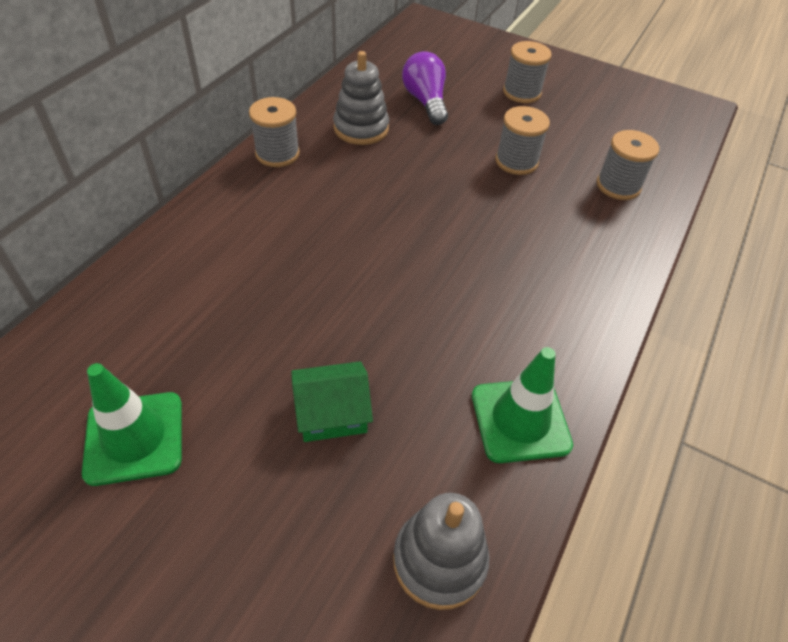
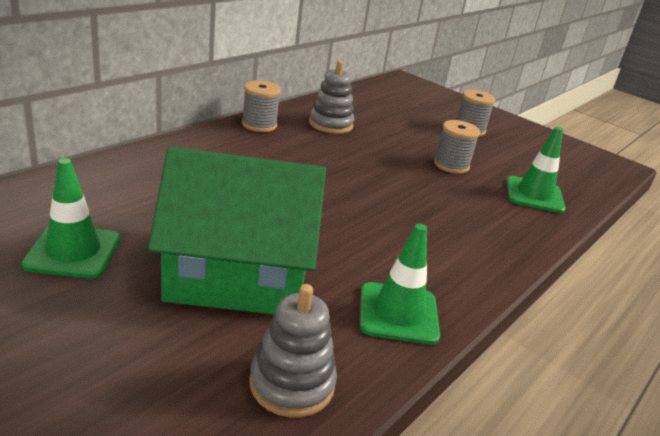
camera: 10 degrees right, 20 degrees down
green house [291,361,373,442] -> green house [148,147,326,314], size x2.36
purple light bulb [402,51,448,125] -> none
grey spool [597,130,659,200] -> green traffic cone [507,127,566,213]

